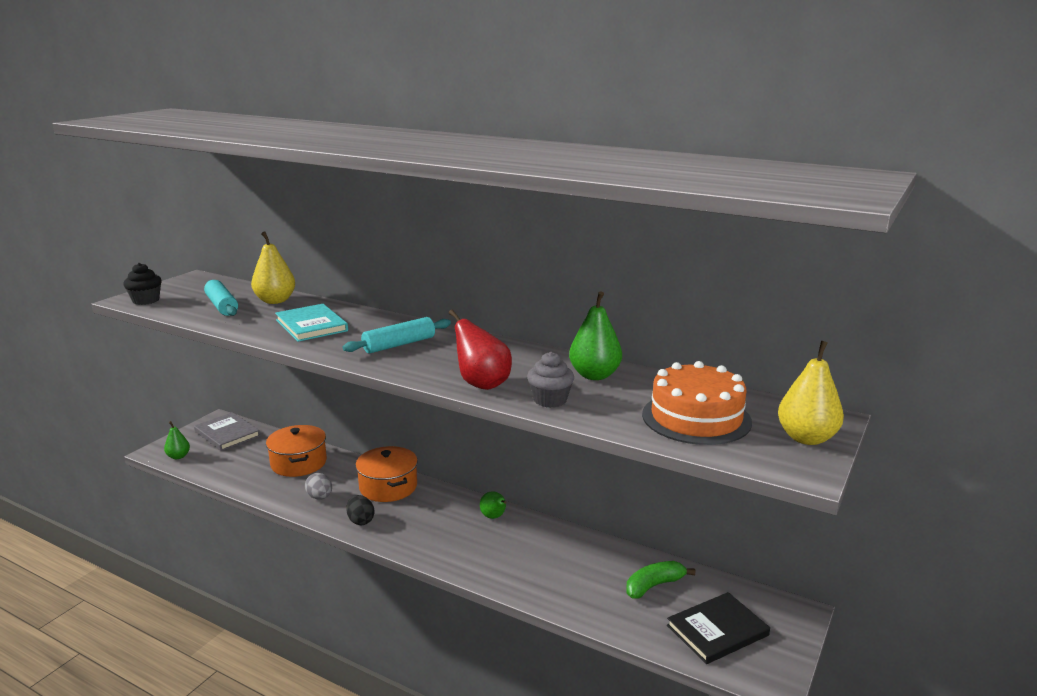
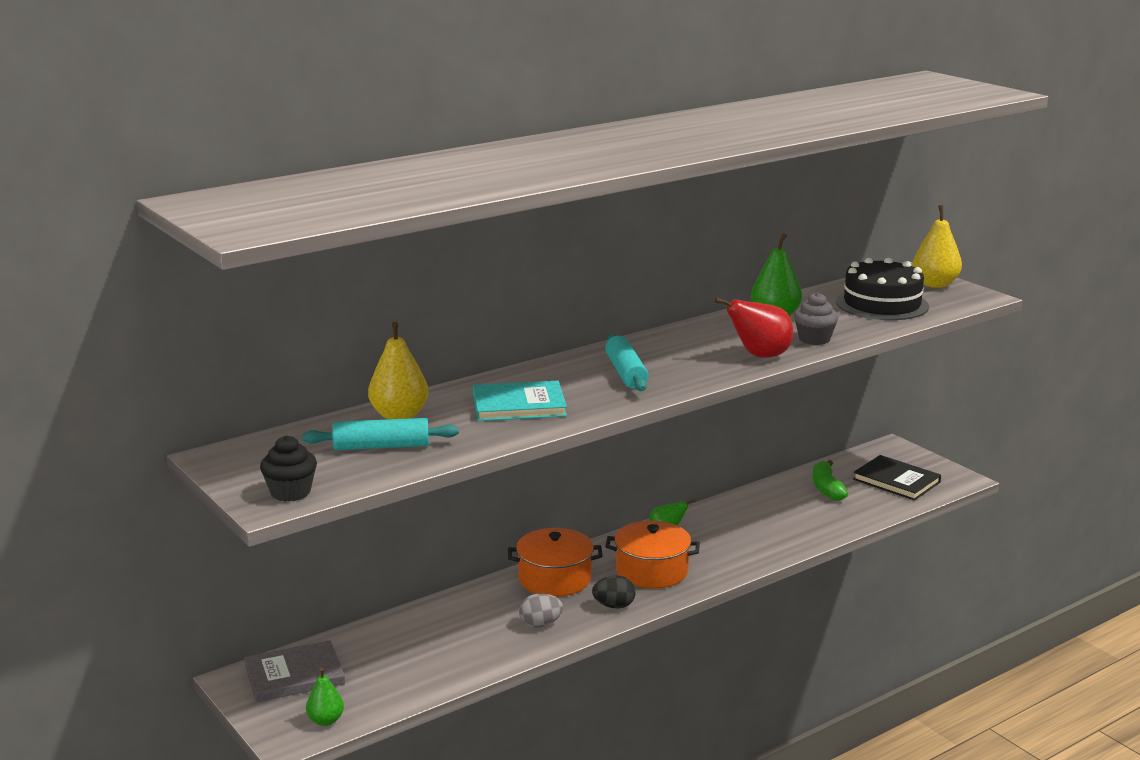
camera: 65 degrees left, 0 degrees up
orange pot [266,425,327,477] -> orange pot moved to [605,520,700,589]
orange cake [642,361,752,445] -> black cake [836,258,929,320]
black book [667,592,770,664] -> black book turned 45 degrees counterclockwise [853,455,941,500]

